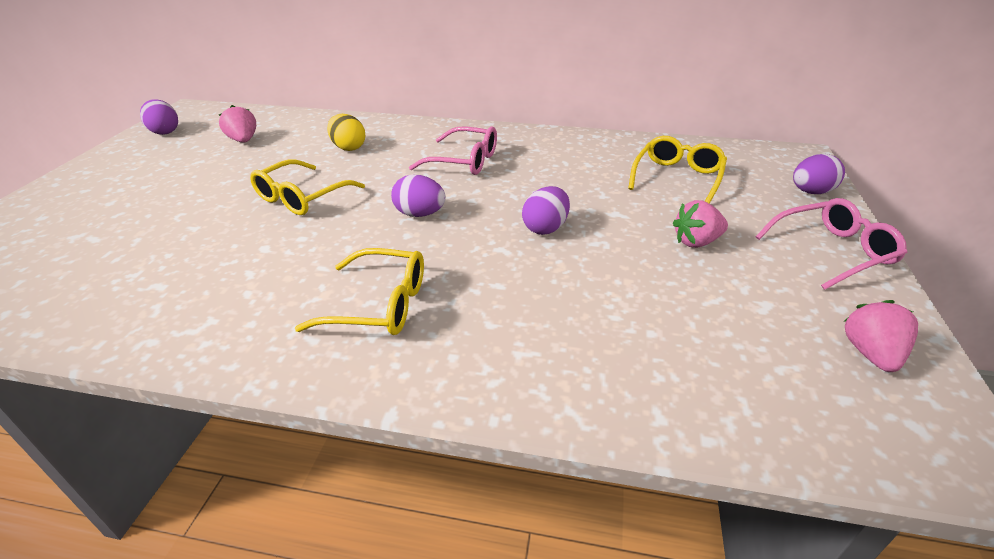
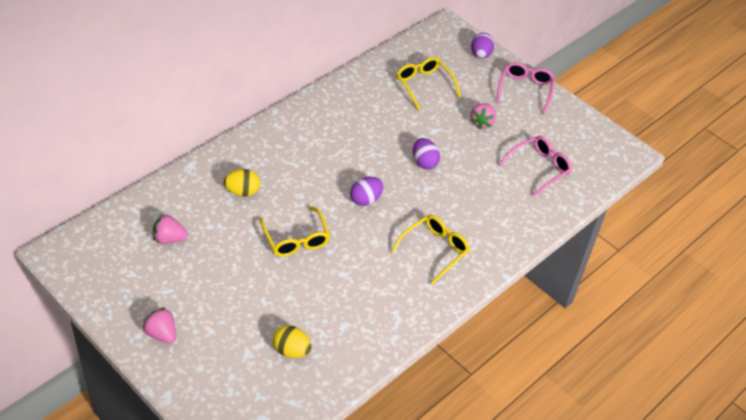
camera: 60 degrees left, 10 degrees up
purple egg [140,99,178,135] -> none
pink glasses [409,126,497,175] -> pink glasses moved to [499,136,572,197]
pink strawberry [845,300,918,372] -> pink strawberry moved to [143,307,176,344]
none -> yellow egg [273,325,311,358]

